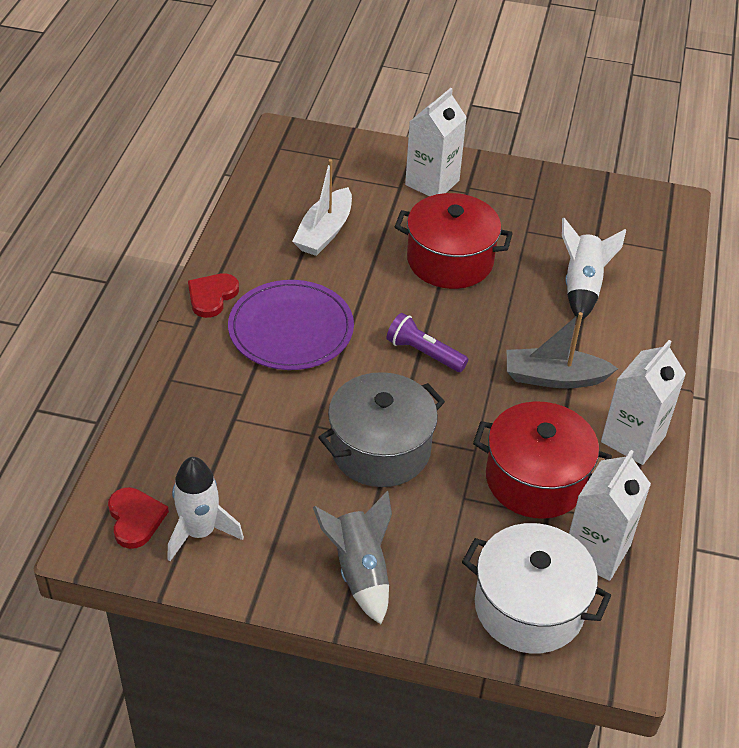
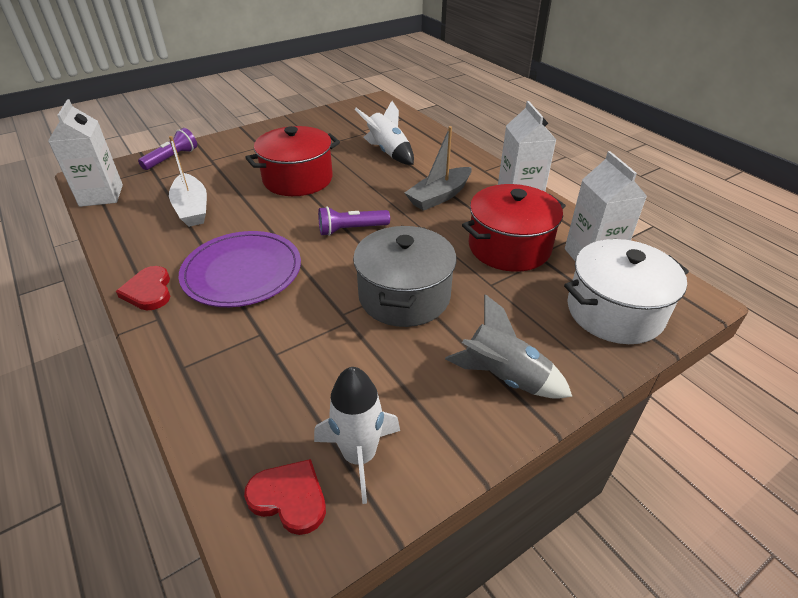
camera: 45 degrees left, 5 degrees down
white carton [405,88,467,196] -> white carton moved to [48,99,123,207]
none -> purple flashlight [138,128,197,170]

